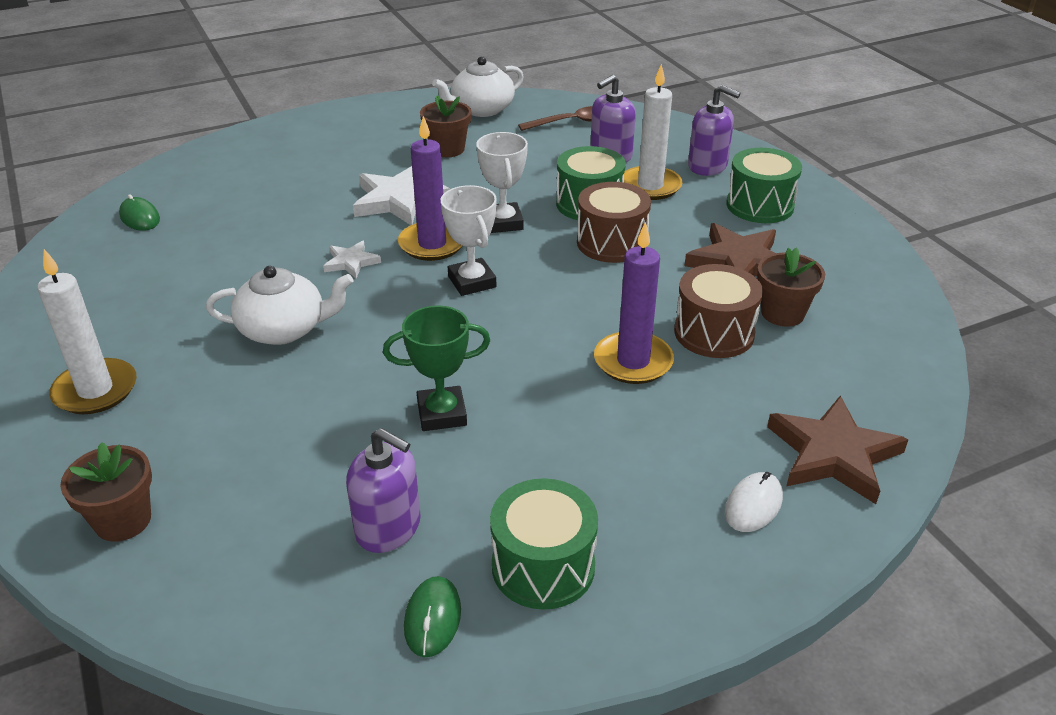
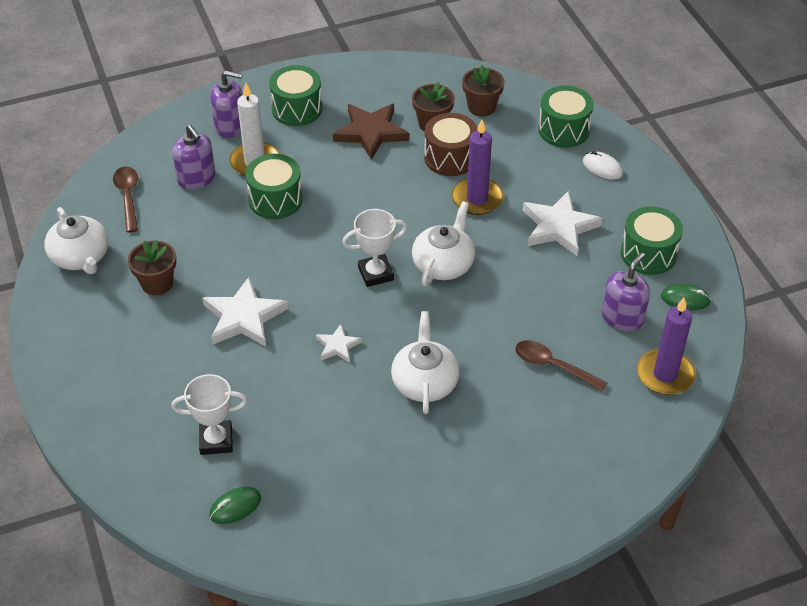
camera: 85 degrees left, 10 degrees up
white candle [37,249,137,414] -> none
brown flower pot [60,442,152,542] -> brown flower pot moved to [462,65,504,116]
green trophy [383,305,490,431] -> none
purple candle [398,116,462,261] -> purple candle moved to [637,298,696,395]
white trophy [476,132,528,233] -> white trophy moved to [171,374,248,455]
brown drum [577,182,651,263] -> none
purple soap dispenser [688,85,741,176] -> purple soap dispenser turned 60 degrees clockwise [210,70,243,138]
brown star [767,396,909,504] -> green drum [538,86,593,148]
none -> white teapot [412,201,475,286]
none -> brown spoon [515,340,608,392]
none -> white star [523,191,603,256]

